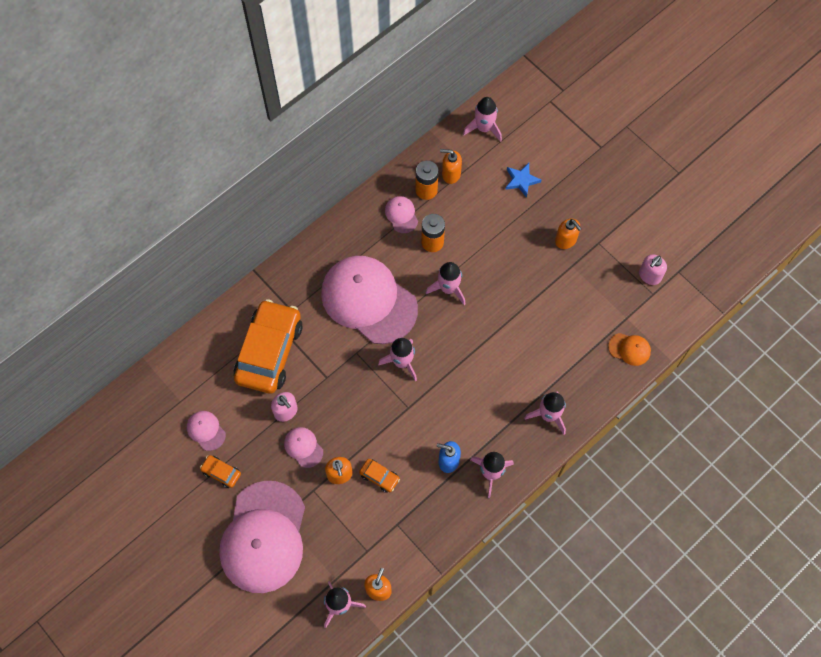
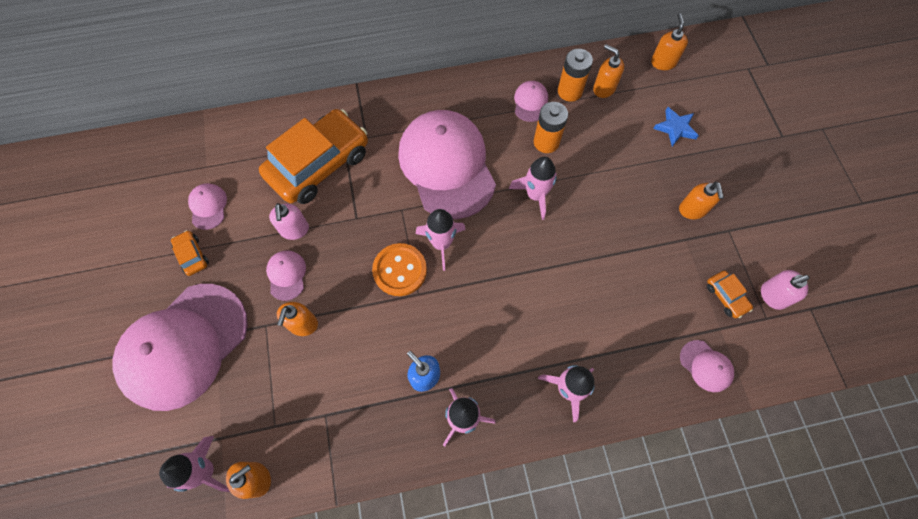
camera: 30 degrees right, 0 degrees up
orange car [359,459,400,493] -> orange car moved to [707,271,753,318]
pink rocket [463,97,502,142] -> orange soap dispenser [651,13,688,70]
orange cap [608,333,651,366] -> pink cap [680,340,734,392]
none -> orange button [372,243,427,296]

